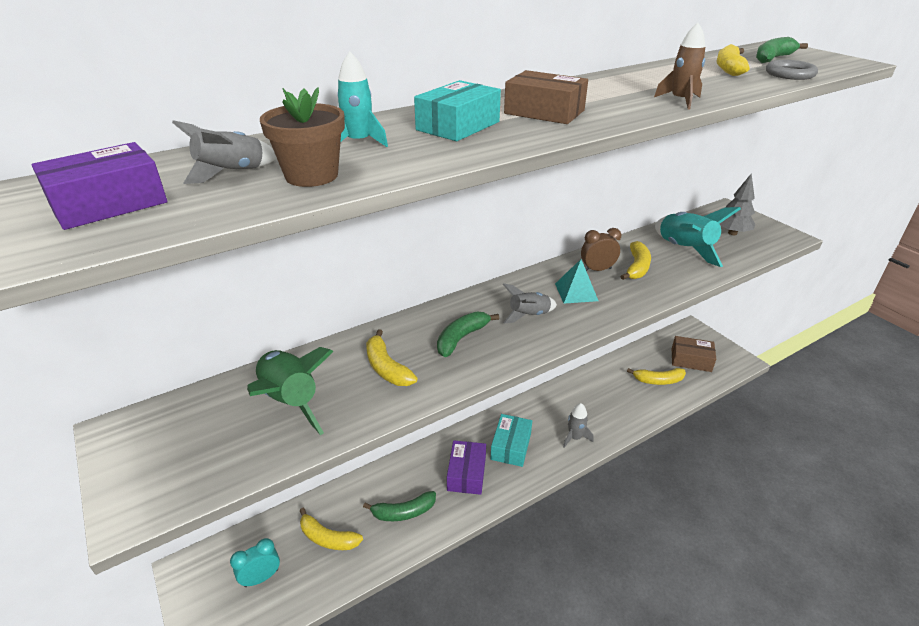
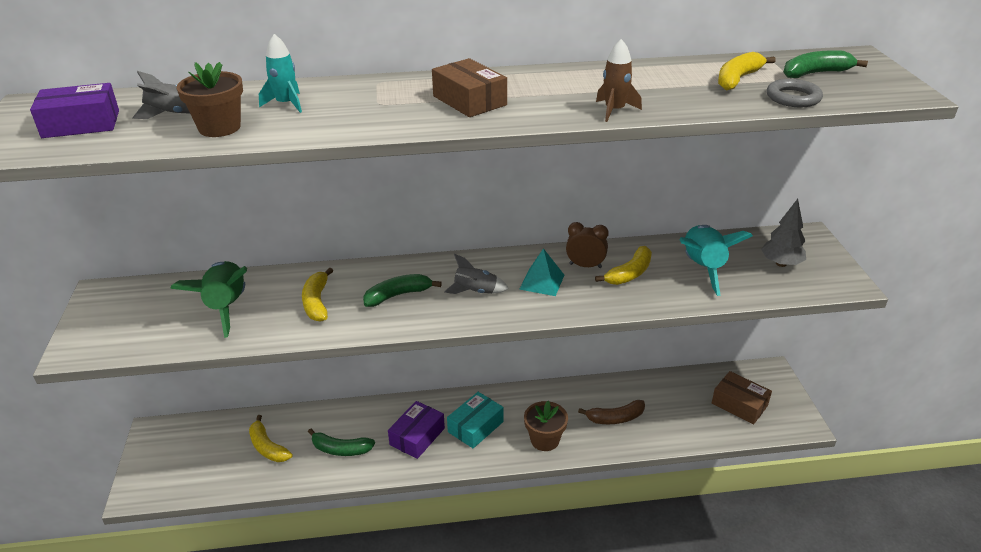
camera: 25 degrees right, 0 degrees up
turquoise clock [230,538,280,587] -> none
turquoise box [414,80,501,141] -> none
grey rocket [563,403,593,448] -> brown flower pot [524,401,568,451]
yellow banana [627,368,686,385] -> none
none -> brown banana [578,400,645,424]

